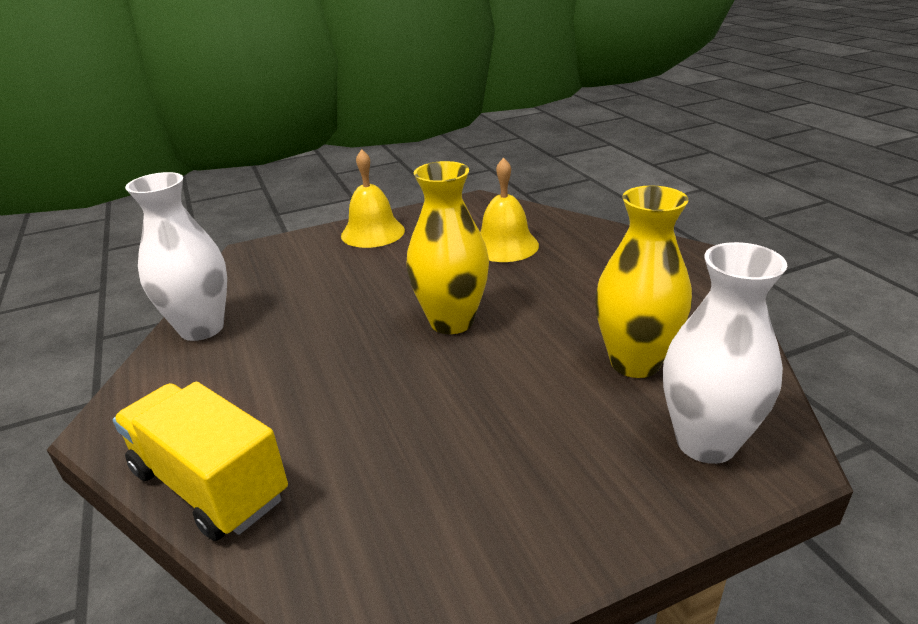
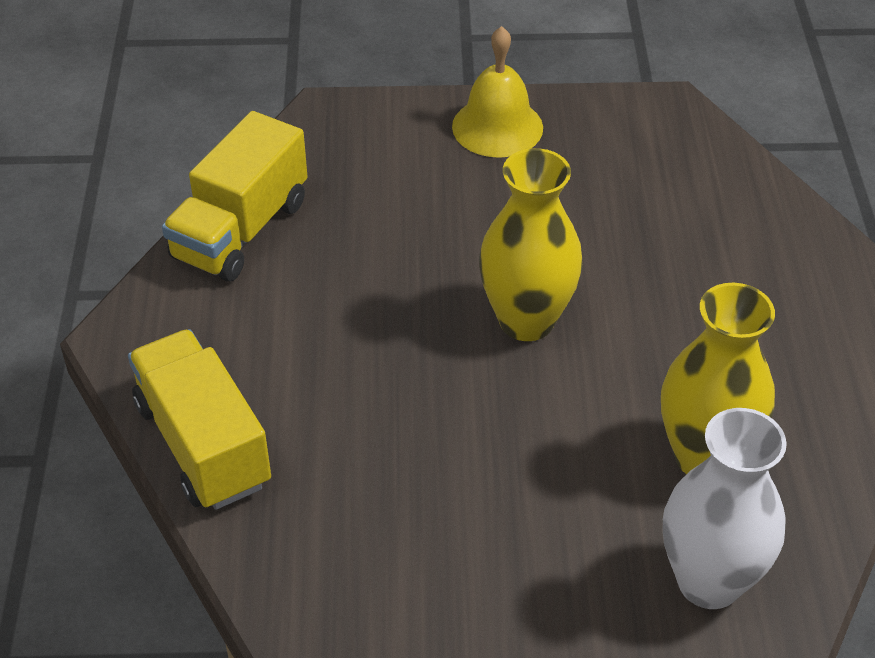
camera: 20 degrees right, 15 degrees up
white vase [125,172,227,341] -> yellow truck [162,111,308,282]
yellow bell [480,157,539,262] -> none

